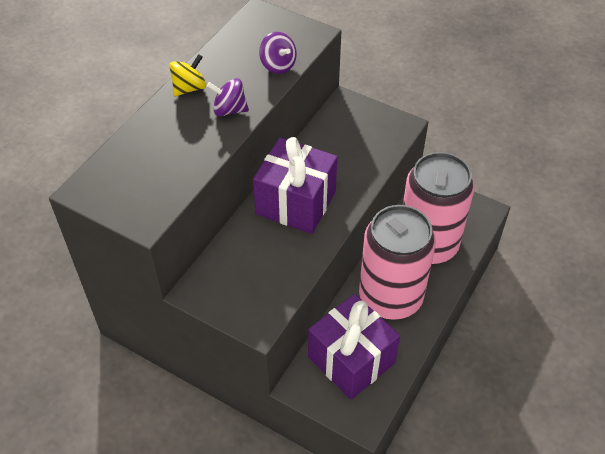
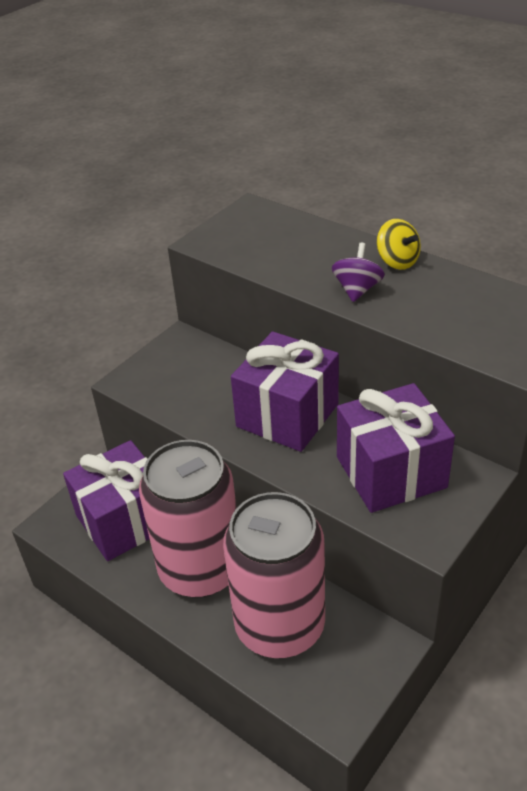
camera: 100 degrees right, 10 degrees down
purple spinning top [259,32,297,74] -> none
none -> purple gift [337,383,455,513]

